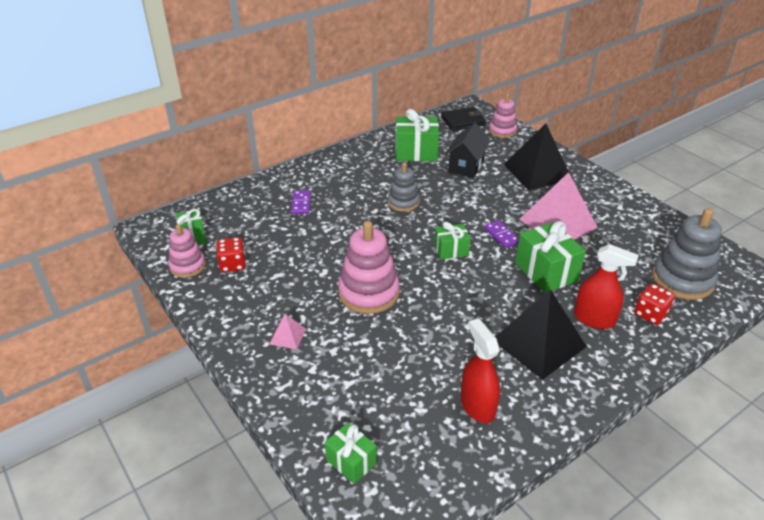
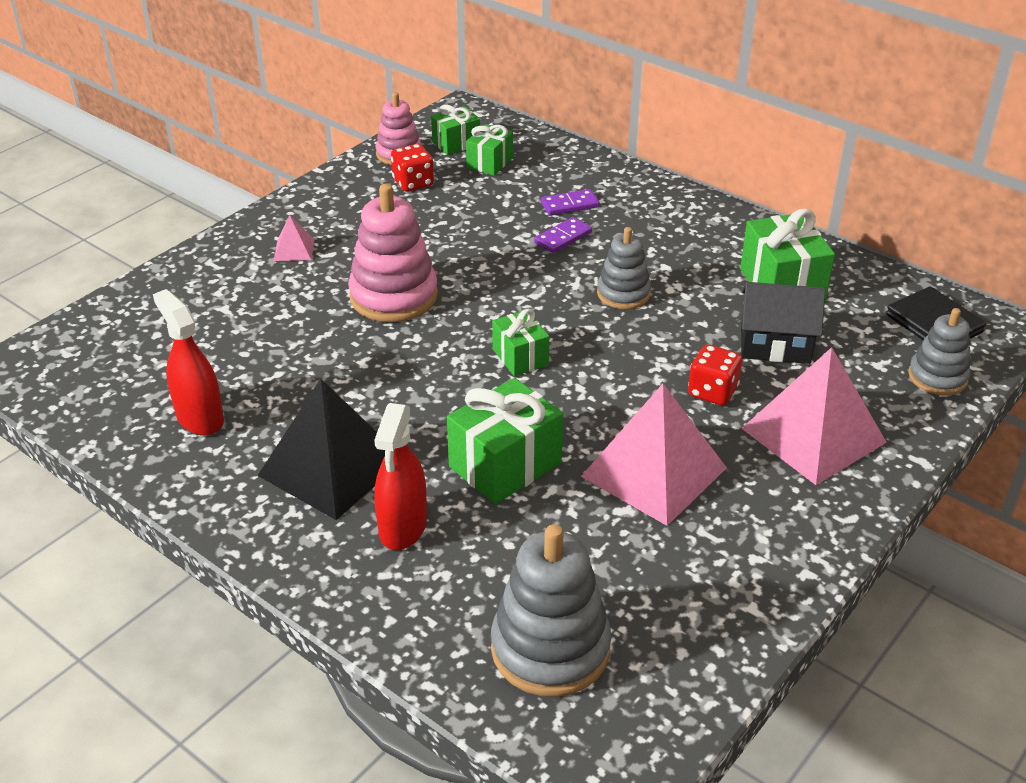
camera: 75 degrees right, 0 degrees up
green gift [325,423,377,484] -> green gift moved to [466,124,513,176]
red spray bottle [460,318,500,423] -> red spray bottle turned 90 degrees counterclockwise [153,289,224,436]
purple domino [484,220,519,248] -> purple domino moved to [534,217,592,253]
pink stacking toy [489,94,517,138] -> grey stacking toy [908,308,971,396]
black pyramid [504,124,571,191] -> pink pyramid [741,347,887,485]
red dice [634,283,675,325] -> red dice moved to [688,344,742,406]

